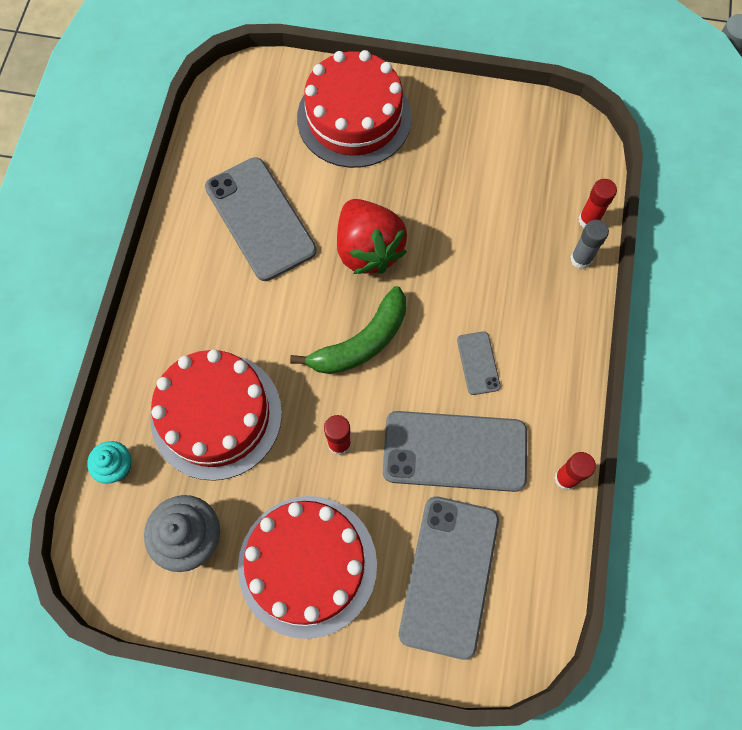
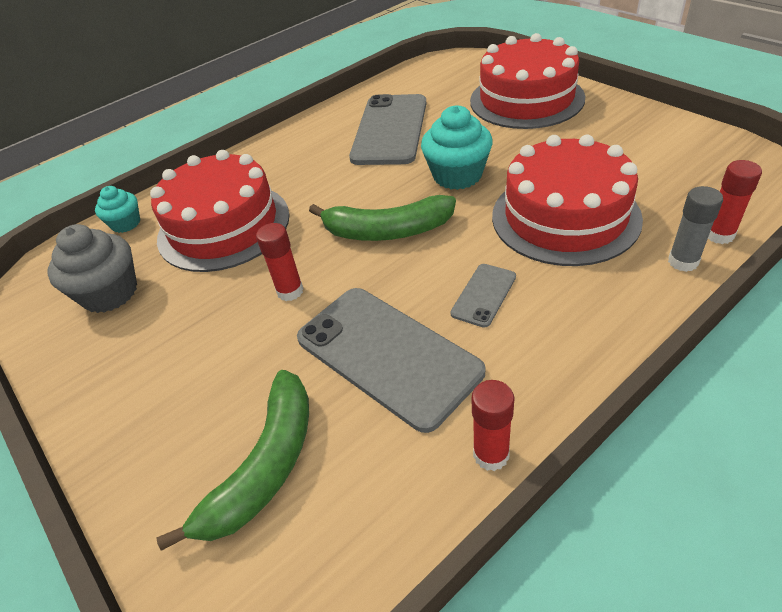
camera: 45 degrees right, 25 degrees down
red cake [238,496,377,639] -> red cake moved to [492,135,643,266]
red strawberry [337,199,407,274] -> turquoise cupcake [421,105,493,190]
grey phone [399,496,499,660] -> green banana [156,370,309,551]

